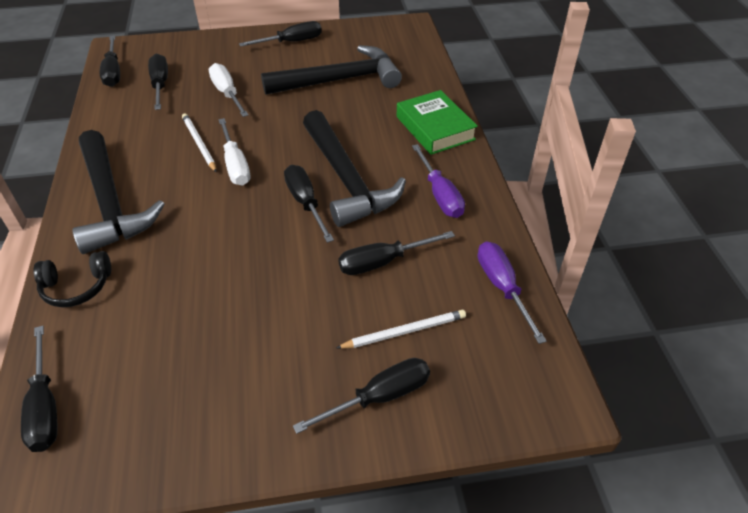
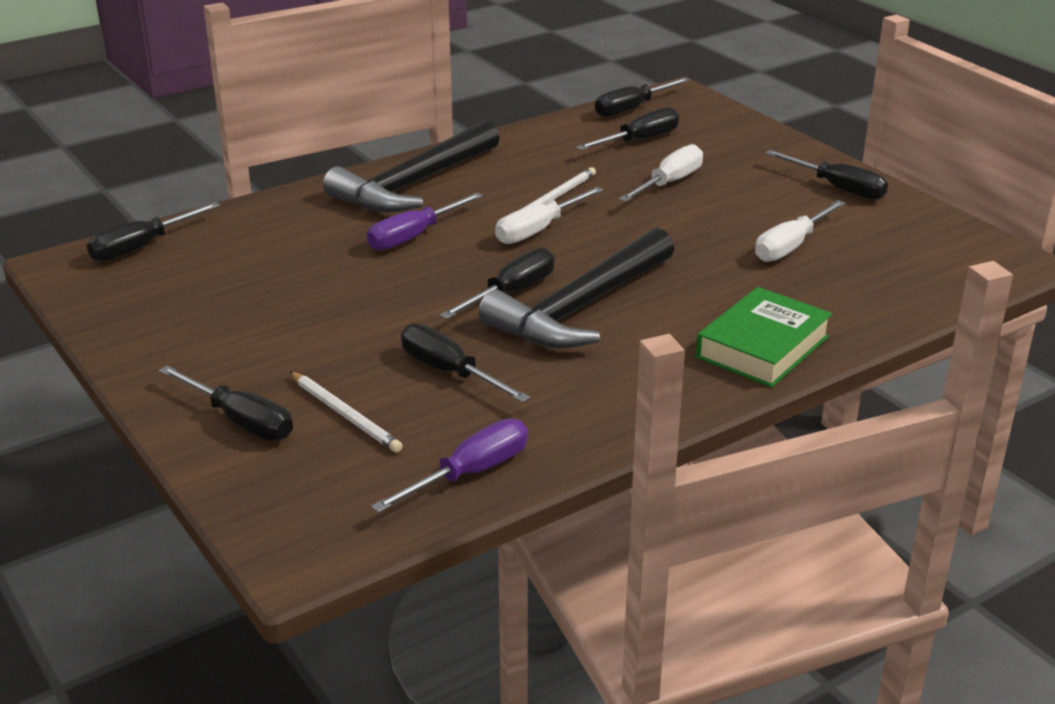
camera: 65 degrees right, 15 degrees down
black headphones [34,251,111,307] -> none
black hammer [261,45,402,95] -> white screwdriver [755,200,845,262]
purple screwdriver [412,144,465,218] -> purple screwdriver moved to [367,192,483,250]

